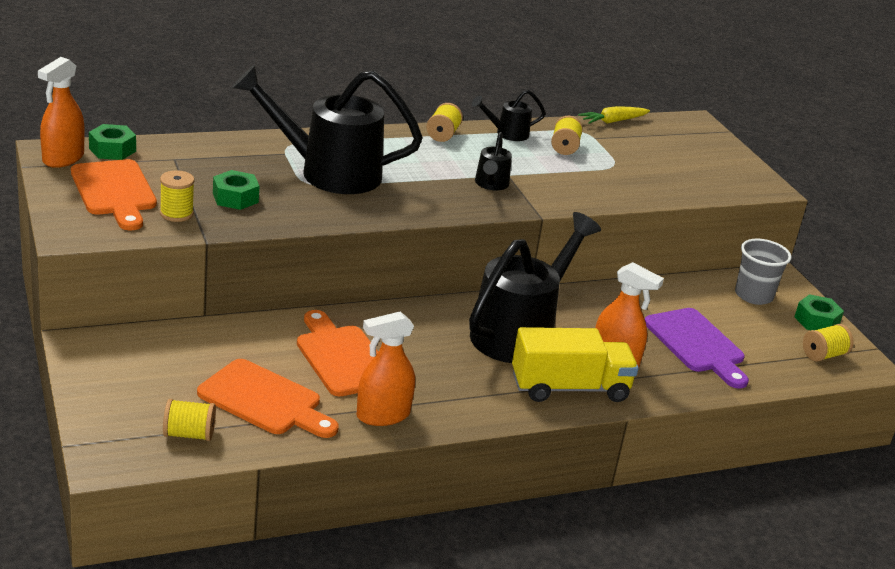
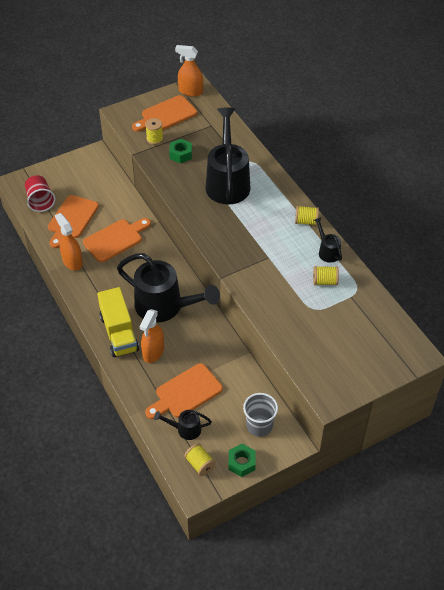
camera: 85 degrees right, 20 degrees up
green nut [89,124,136,160] -> none
yellow spool [163,399,216,441] -> red cup [25,175,55,212]
black watering can [475,132,512,190] -> black watering can moved to [154,410,212,440]
yellow carrot [578,106,650,124] -> none
purple cutting board [645,308,749,389] -> orange cutting board [145,363,223,419]

